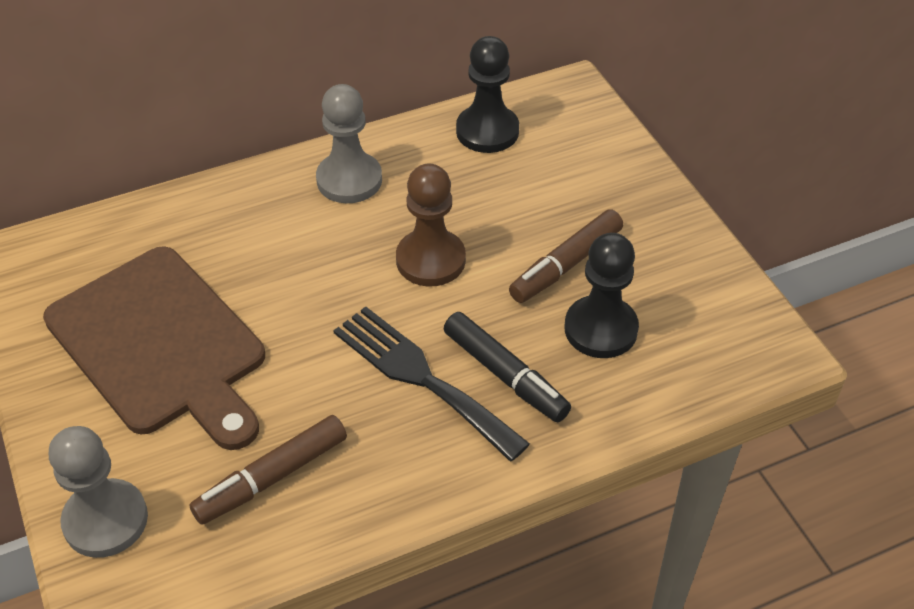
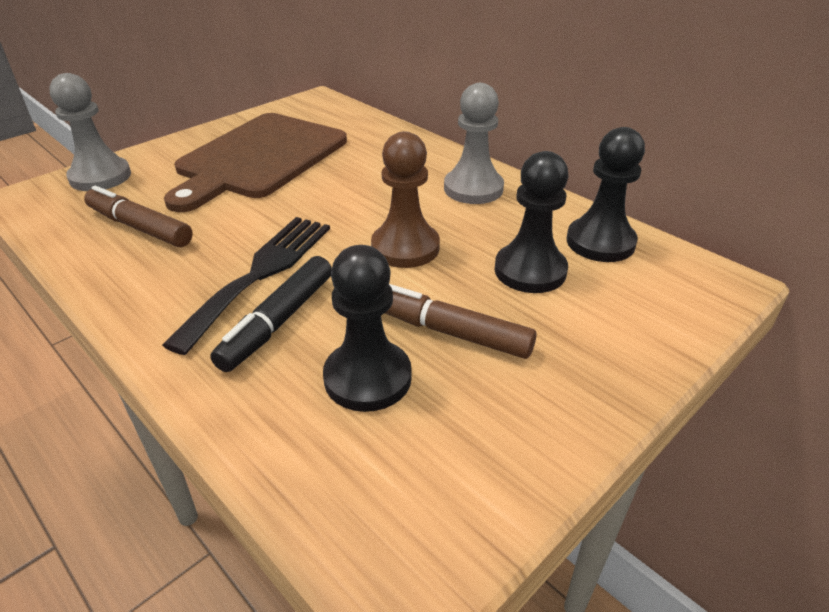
camera: 70 degrees right, 10 degrees down
none -> black pawn [495,151,569,293]

